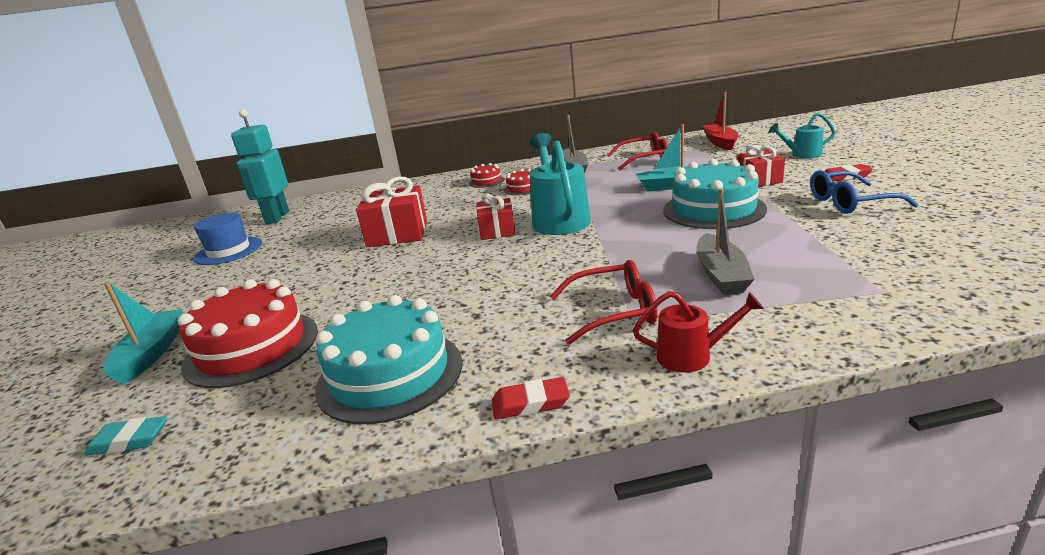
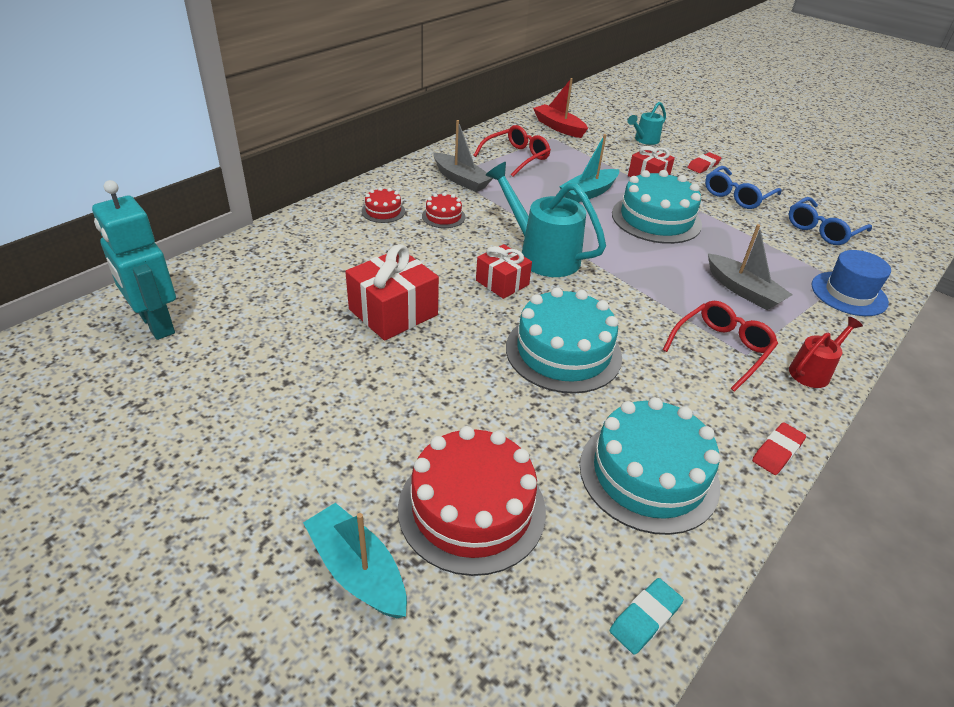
camera: 45 degrees left, 15 degrees up
turquoise eraser [84,416,168,456] -> turquoise eraser moved to [610,578,684,655]
blue hat [193,213,262,265] -> blue hat moved to [812,250,891,316]
none -> turquoise cake [506,287,622,394]
none -> blue glasses [788,197,872,245]

